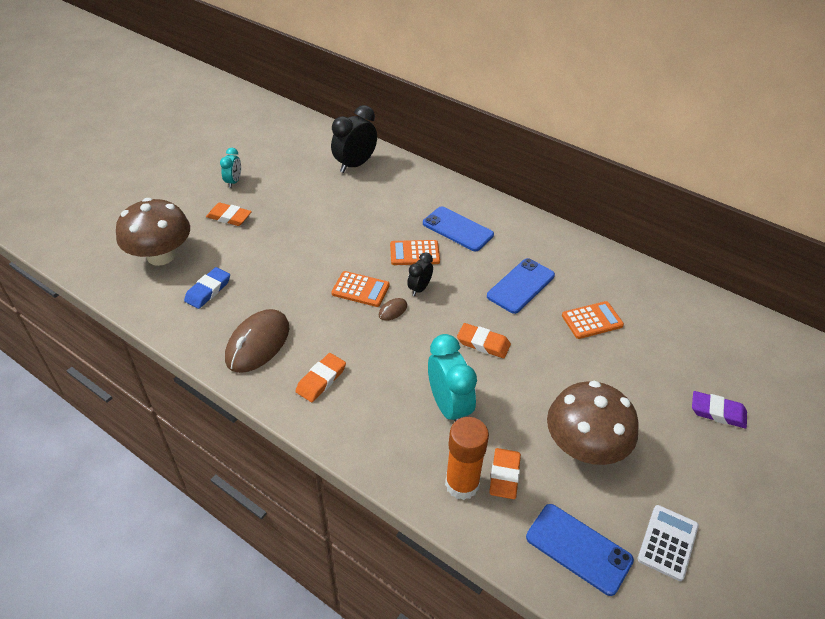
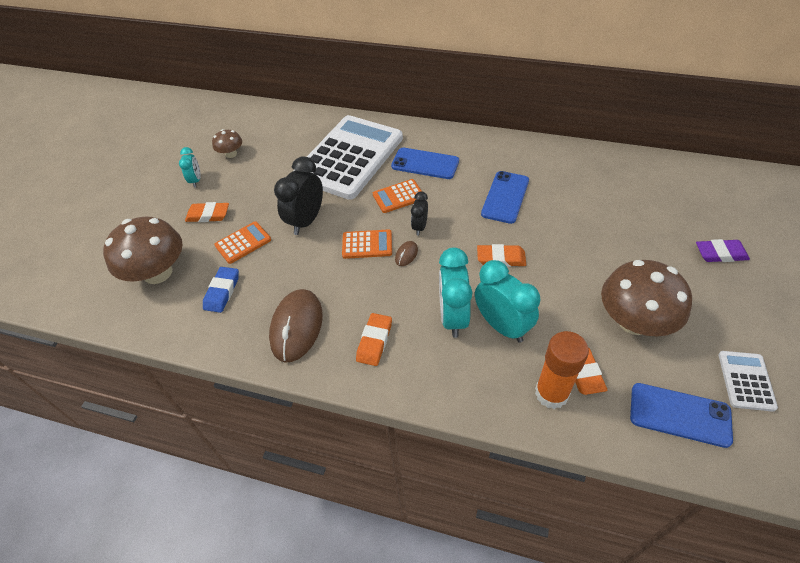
camera: 15 degrees left, 5 degrees up
black clock [331,105,377,173] -> black clock moved to [274,156,323,235]
orange calculator [562,301,624,339] -> orange calculator moved to [214,221,271,264]
none -> brown mushroom [212,129,242,158]
none -> white calculator [294,115,403,200]
none -> turquoise clock [439,248,472,338]

